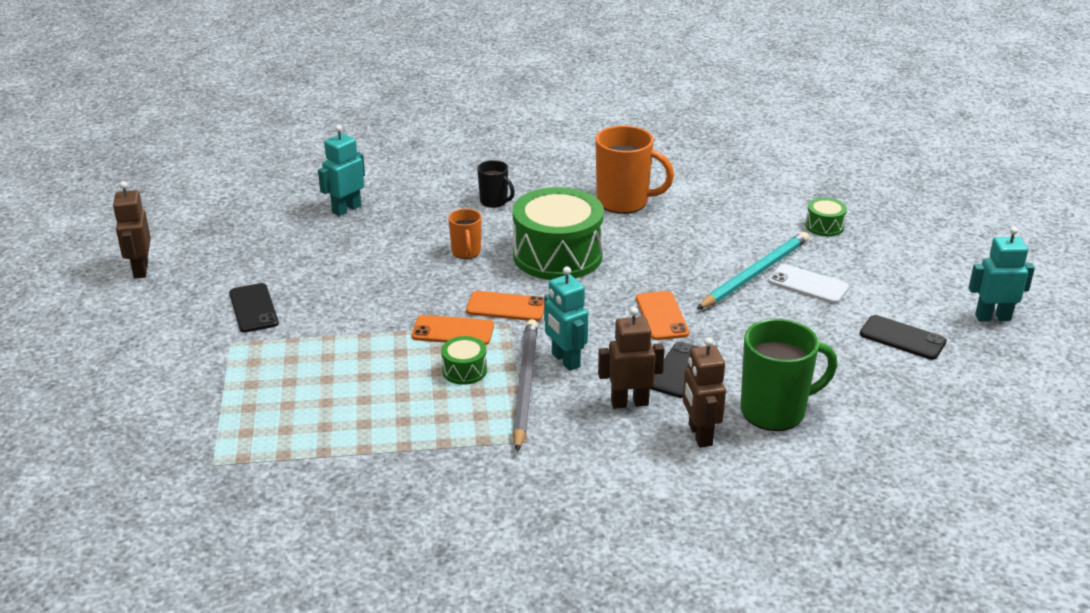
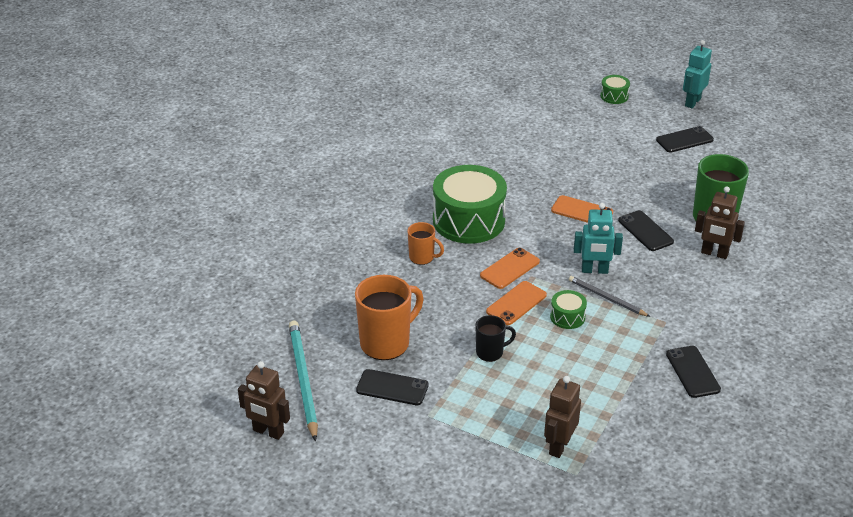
camera: 55 degrees left, 5 degrees up
turquoise robot [318,125,365,216] -> none
black mug [477,160,515,208] -> black mug moved to [476,315,516,362]
grey pencil [513,319,538,452] -> grey pencil [569,276,650,317], size x0.60
orange mug [595,125,674,214] -> orange mug moved to [355,275,423,360]
brown robot [598,307,664,409] -> brown robot moved to [544,376,581,458]
turquoise pencil [697,232,809,309] -> turquoise pencil moved to [289,321,318,441]
white phone [768,264,849,304] -> none
green drum [805,197,847,237] -> green drum moved to [600,75,630,104]
none -> black phone [666,346,721,398]

